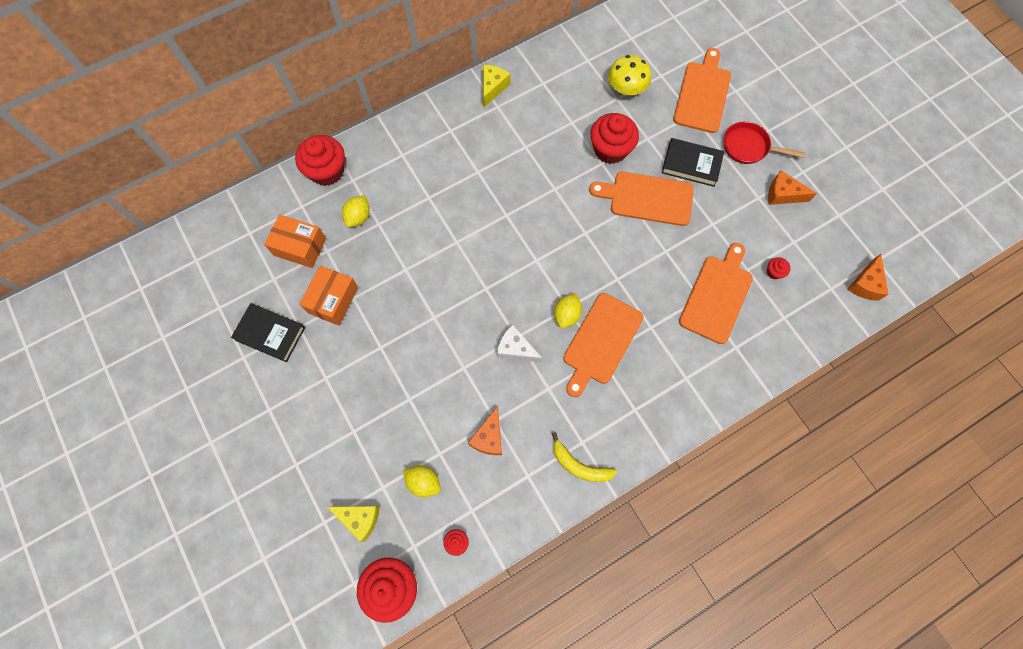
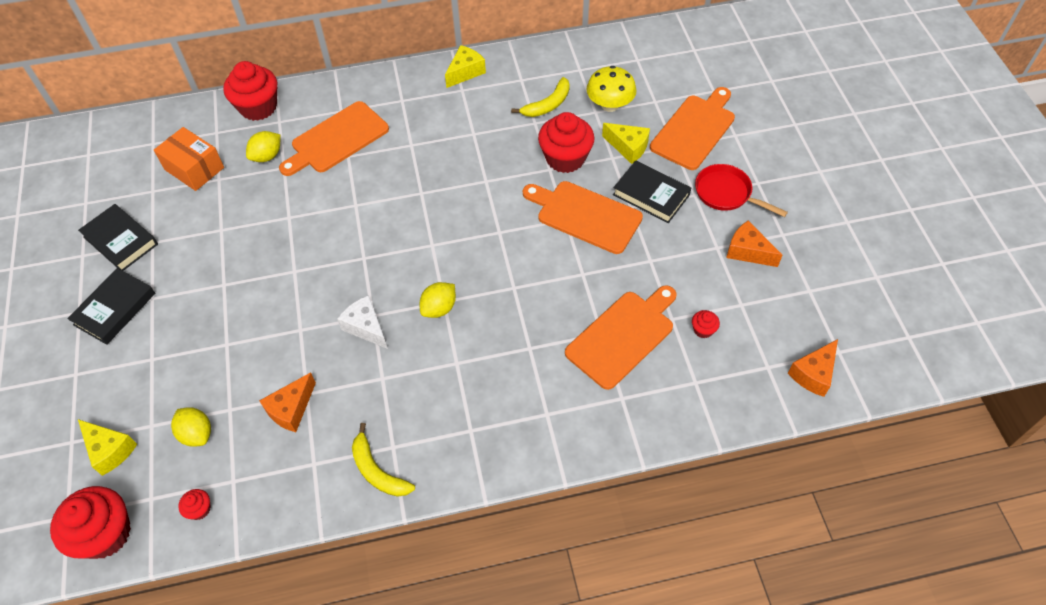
camera: 20 degrees right, 15 degrees down
orange box [299,265,359,326] -> none
orange cutting board [563,293,644,397] -> orange cutting board moved to [279,101,389,176]
none -> black book [67,268,155,345]
none -> yellow banana [511,77,570,117]
none -> yellow cheese [602,123,650,164]

